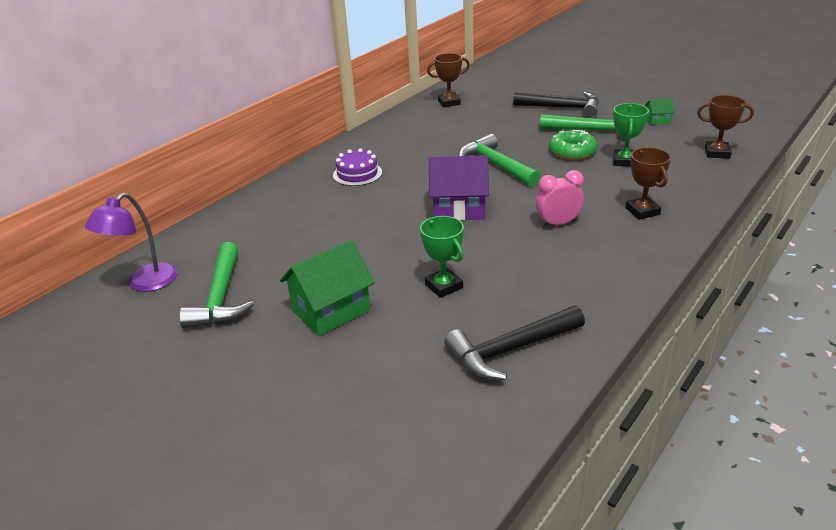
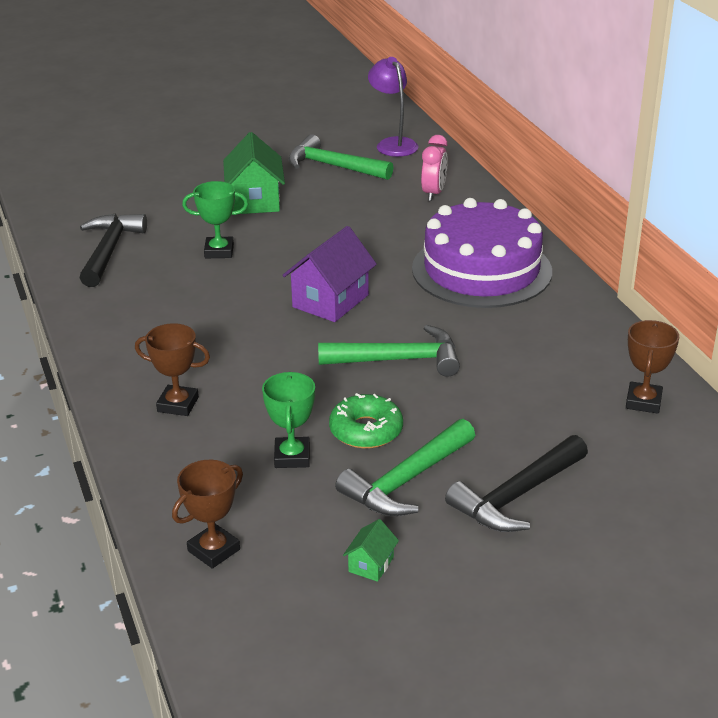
camera: 120 degrees right, 0 degrees up
purple cake [333,148,382,186] -> purple cake [412,198,552,308], size x2.20
pink clock [536,170,584,228] -> pink clock moved to [421,135,448,201]
green trophy [613,103,649,167] -> green trophy turned 45 degrees clockwise [262,372,315,468]

